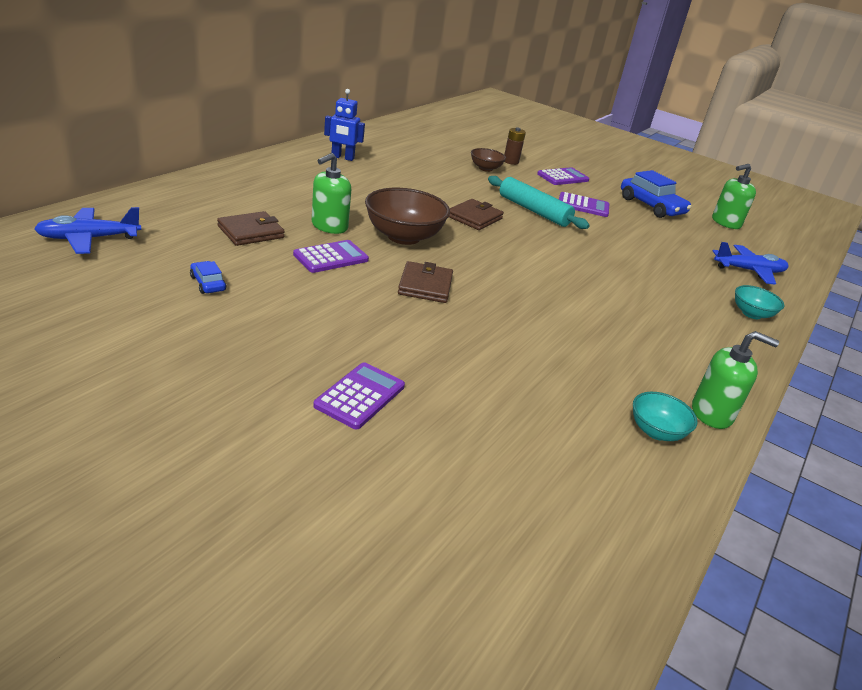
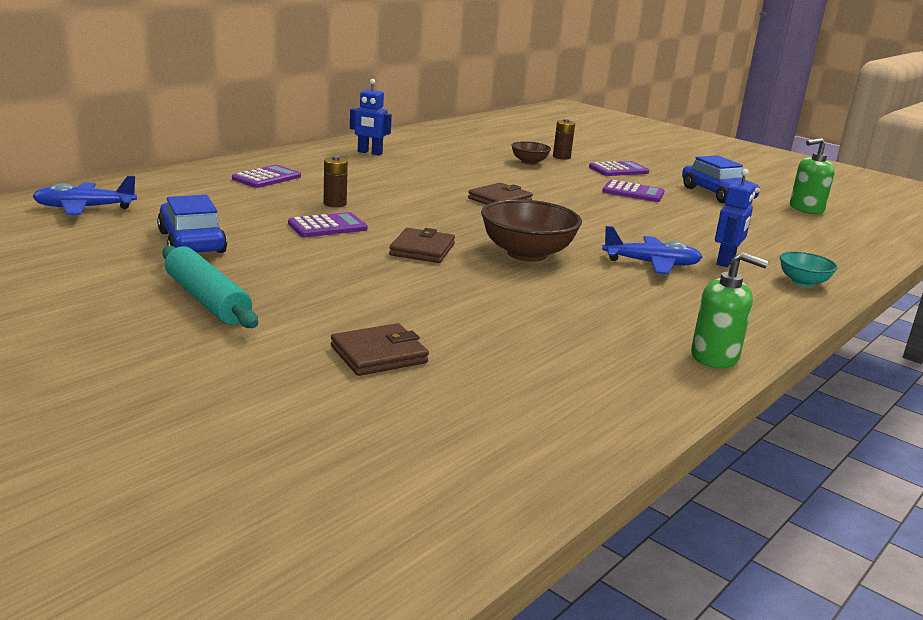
camera: 10 degrees right, 10 degrees down
blue car [190,261,226,294] -> blue car [157,195,227,253], size x2.08
brown wallet [217,211,285,246] -> brown wallet moved to [331,323,429,376]
green soap dispenser [312,153,351,234] -> brown battery [324,156,348,207]
purple calculator [313,362,405,429] -> purple calculator moved to [232,165,301,188]
brown bowl [365,188,450,245] -> brown bowl moved to [481,199,582,262]
turquoise rolling pin [488,176,590,229] -> turquoise rolling pin moved to [162,246,258,328]
turquoise bowl [633,392,697,441] -> none
blue plane [713,242,789,285] -> blue plane moved to [602,226,703,274]
none -> blue robot [715,169,755,267]

